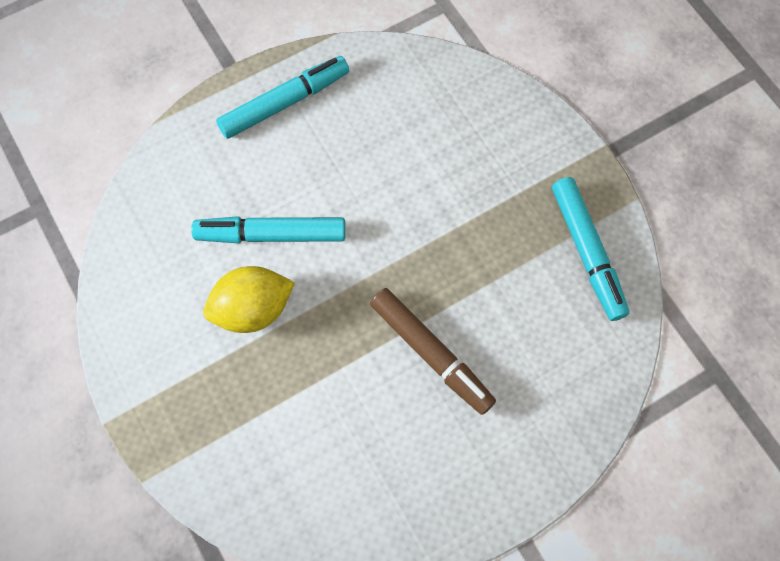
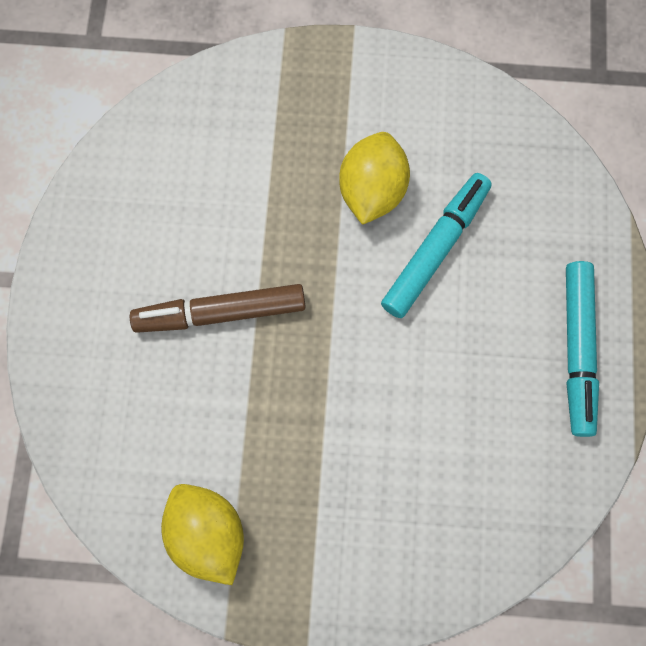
camera: 125 degrees right, 5 degrees up
turquoise marker [552,177,629,321] -> yellow lemon [161,484,244,585]

